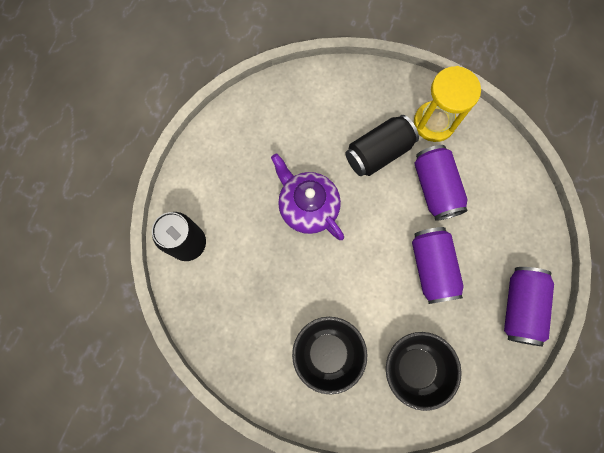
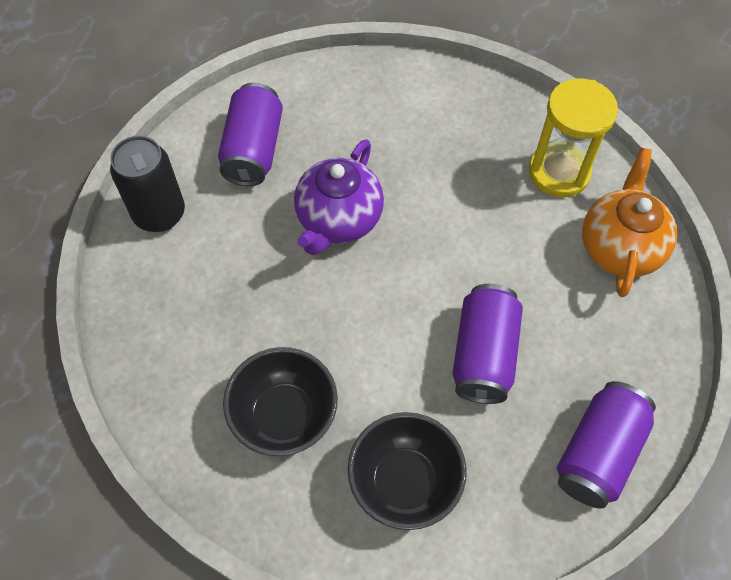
camera: 20 degrees right, 15 degrees down
purple teapot [271,154,344,240] -> purple teapot turned 135 degrees counterclockwise [294,139,384,255]
black can [345,115,419,176] -> none
purple can [414,145,468,221] -> purple can moved to [218,83,283,186]
none -> orange teapot [582,148,677,297]

